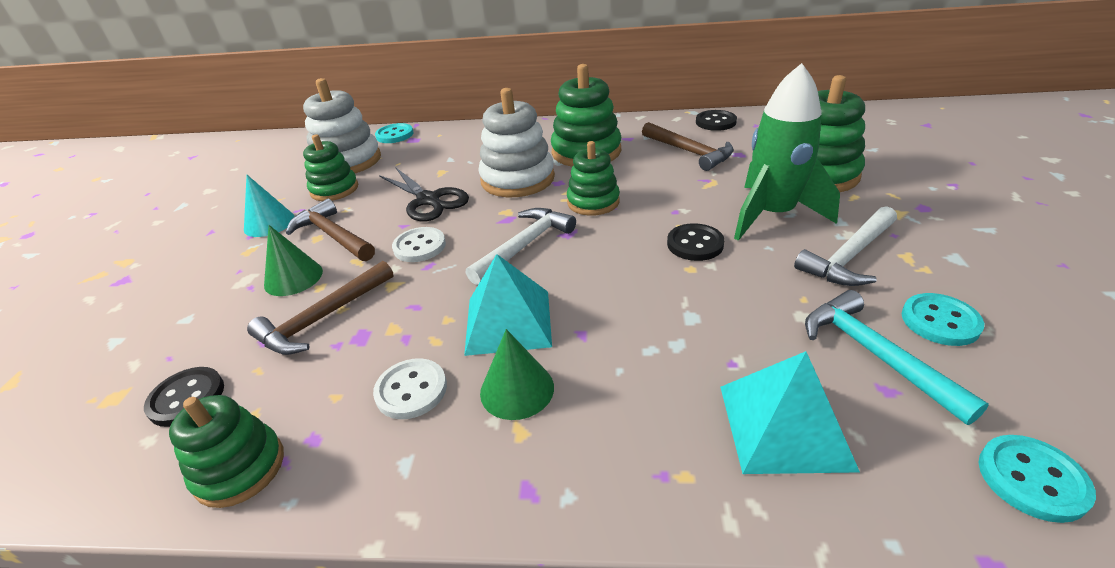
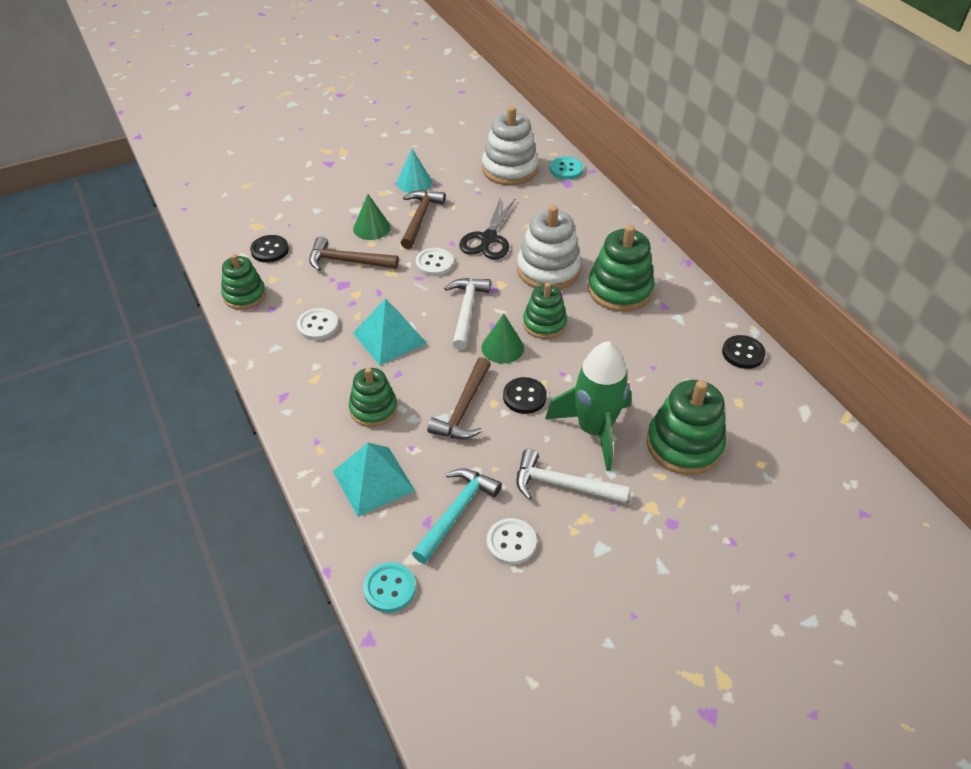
camera: 55 degrees right, 10 degrees up
green stacking toy [303,134,358,201] -> green stacking toy moved to [349,368,398,427]
white hammer [466,208,576,285] -> white hammer turned 90 degrees counterclockwise [444,278,491,350]
green cone [480,329,554,420] -> green cone moved to [481,314,524,364]
brown hammer [642,122,734,171] -> brown hammer moved to [427,357,491,439]
turquoise button [902,293,984,346] -> white button [487,518,537,565]

